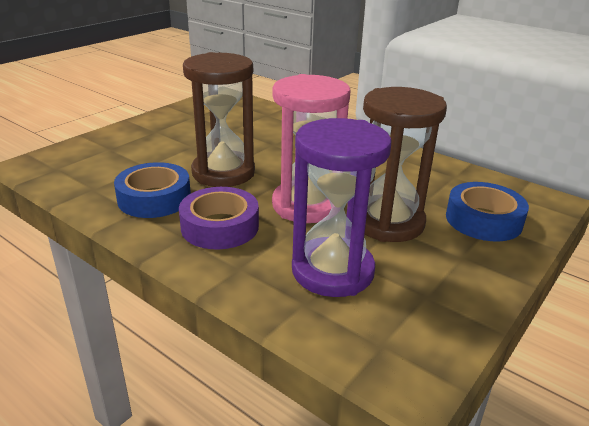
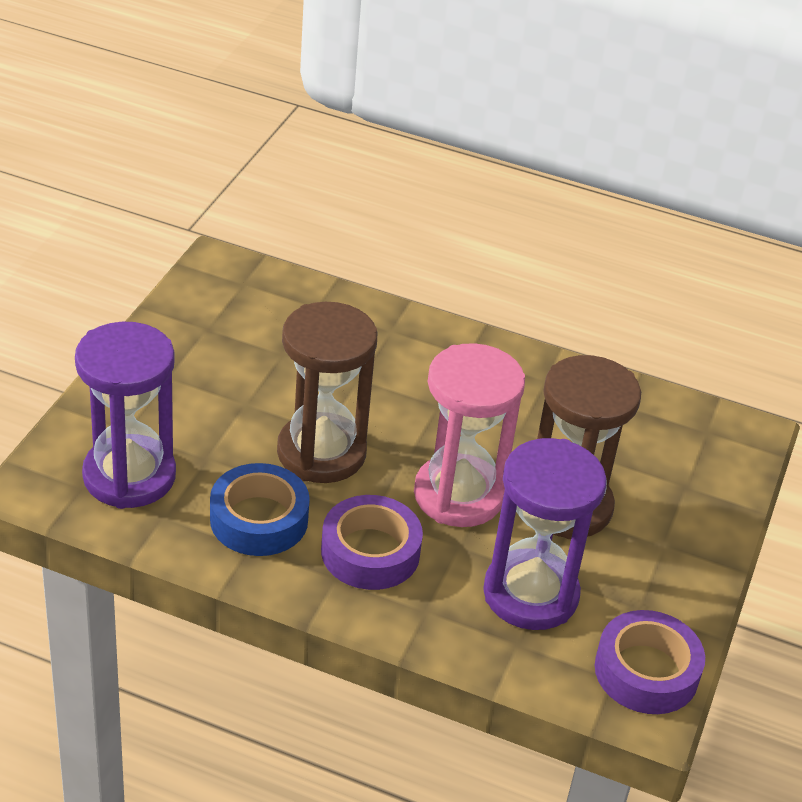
camera: 20 degrees left, 10 degrees up
blue tape [446,182,529,241] -> none
none -> purple hourglass [75,322,176,509]
none -> purple tape [595,610,705,714]

